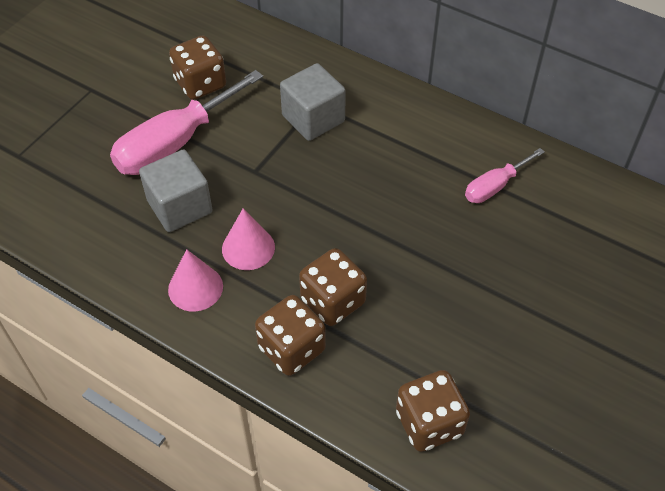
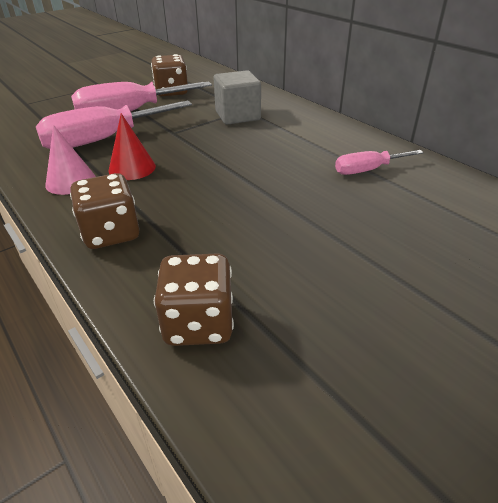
camera: 20 degrees right, 15 degrees down
grey cube [139,149,213,232] -> pink screwdriver [36,100,192,149]
pink cone [222,208,275,270] -> red cone [108,113,156,180]
brown dice [299,248,367,326] -> none

